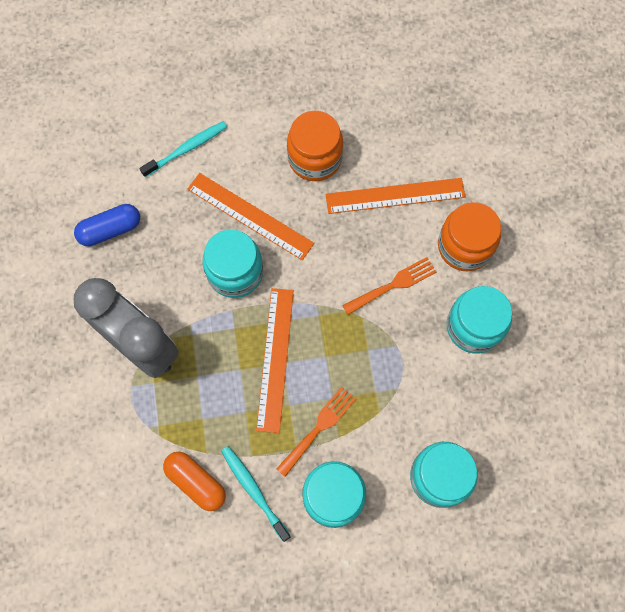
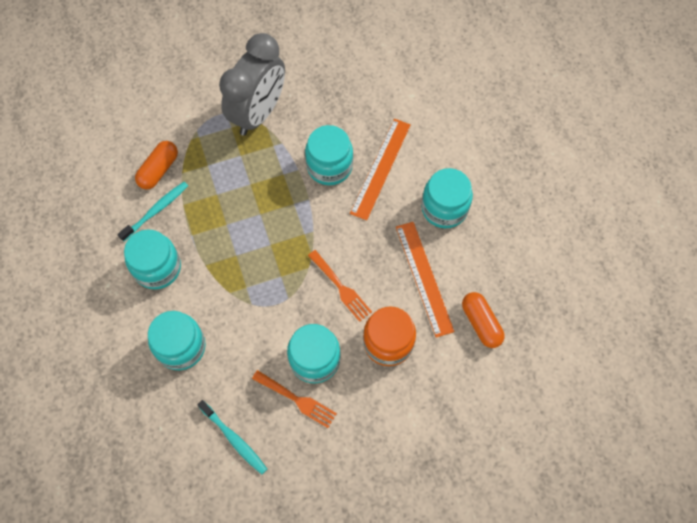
camera: 80 degrees right, 5 degrees down
blue capsule [74,204,140,246] -> none
turquoise toothbrush [139,121,227,177] -> turquoise toothbrush moved to [197,400,267,474]
orange ruler [256,288,294,433] -> none
orange fork [276,387,356,477] -> orange fork moved to [252,370,337,428]
orange jar [287,111,343,181] -> turquoise jar [421,168,473,228]
none -> orange capsule [462,292,505,348]

